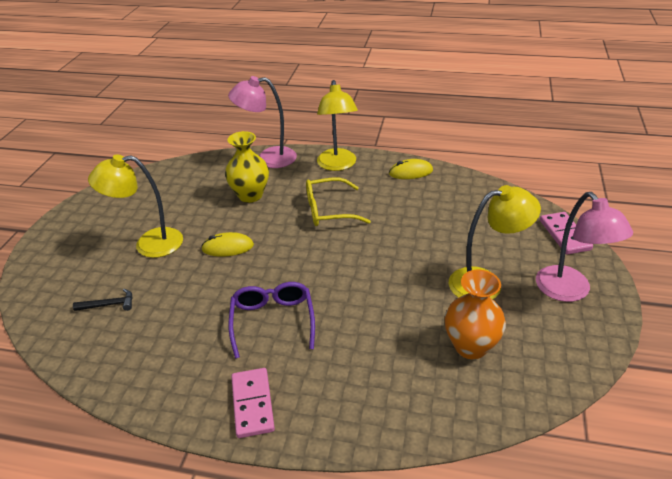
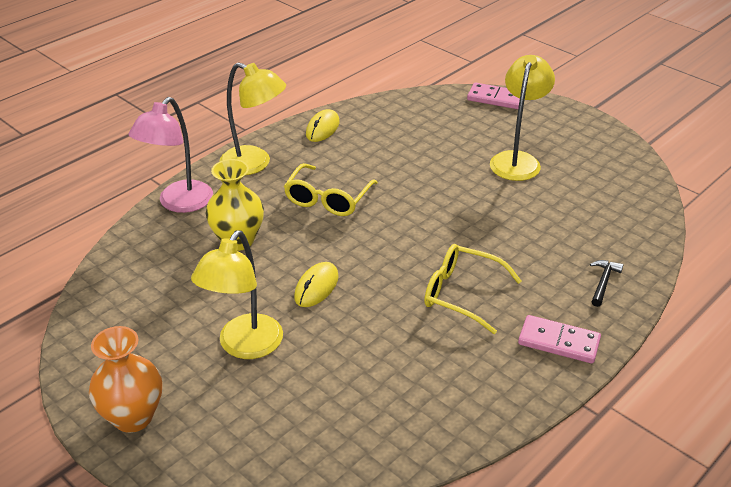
camera: 60 degrees left, 0 degrees up
black hammer [73,289,133,311] -> black hammer moved to [590,260,623,307]
purple glasses [229,282,315,359] -> yellow glasses [424,244,521,334]
orange vase [445,270,506,359] -> orange vase moved to [89,326,162,433]
pink lamp [536,192,633,302] -> none

